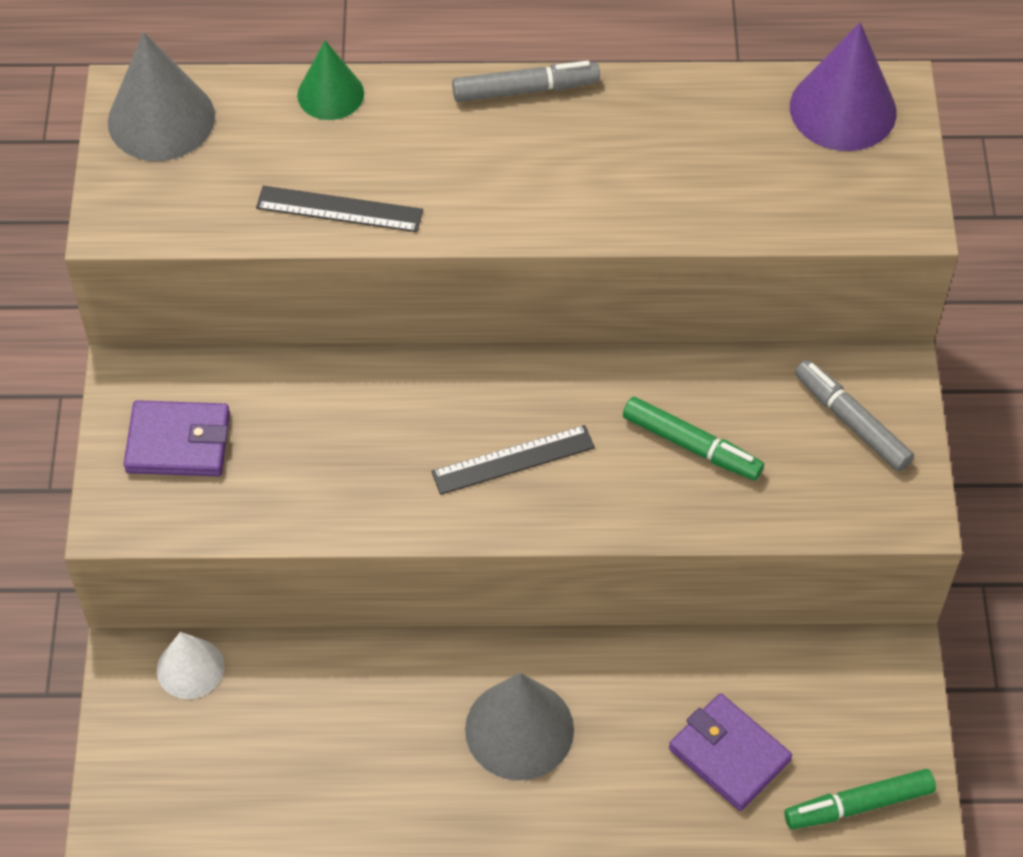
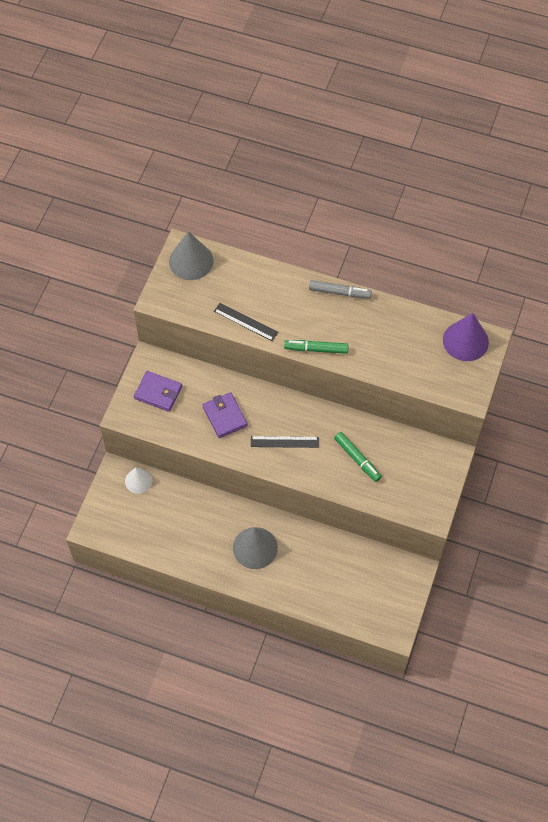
camera: 20 degrees right, 5 degrees up
green cone [297,40,364,120] -> none
purple wallet [669,693,792,811] -> purple wallet moved to [203,392,248,438]
green marker [784,769,936,829] -> green marker moved to [284,340,349,354]
grey marker [795,360,914,471] -> none

